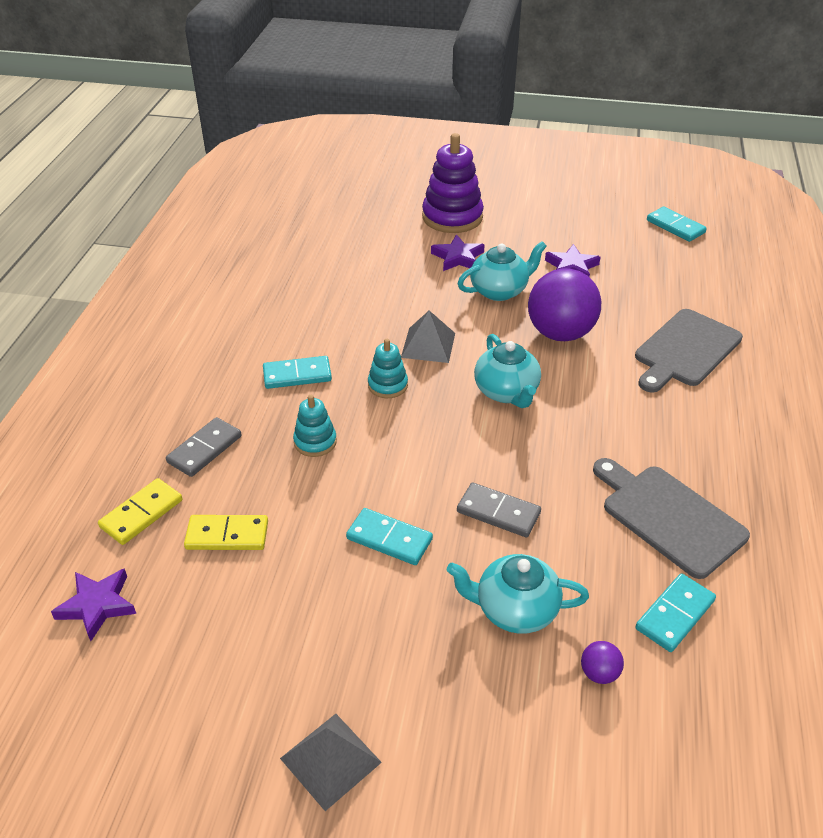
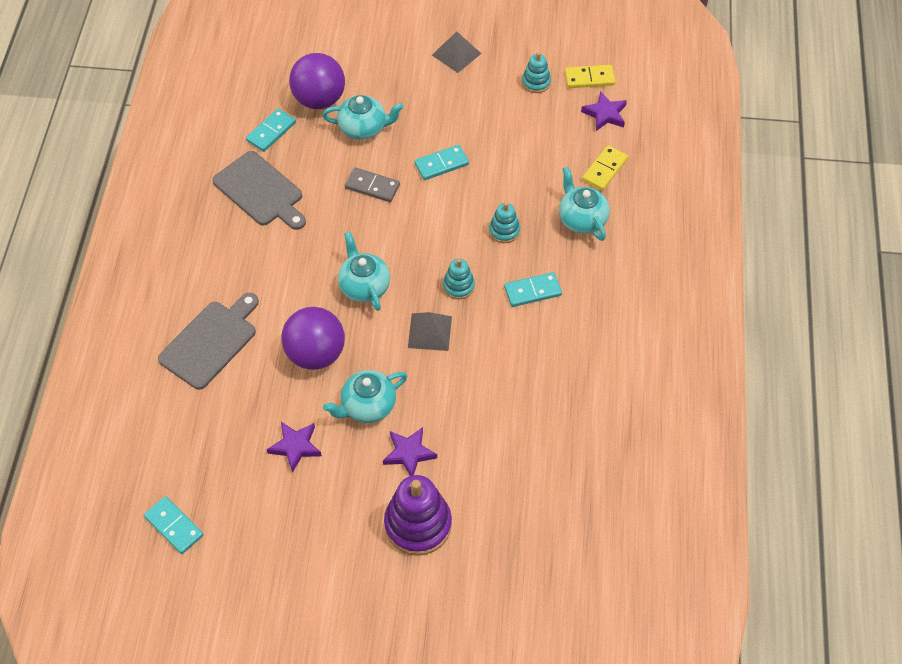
camera: 175 degrees right, 15 degrees up
grey domino [166,417,241,477] -> turquoise teapot [559,167,610,241]
yellow domino [184,515,268,550] -> yellow domino moved to [565,65,615,88]
turquoise domino [346,508,433,565] -> turquoise domino turned 45 degrees counterclockwise [414,145,469,180]
purple ball [581,641,624,684] -> purple ball [289,53,345,109], size x2.45
none -> turquoise stacking toy [522,52,551,93]

